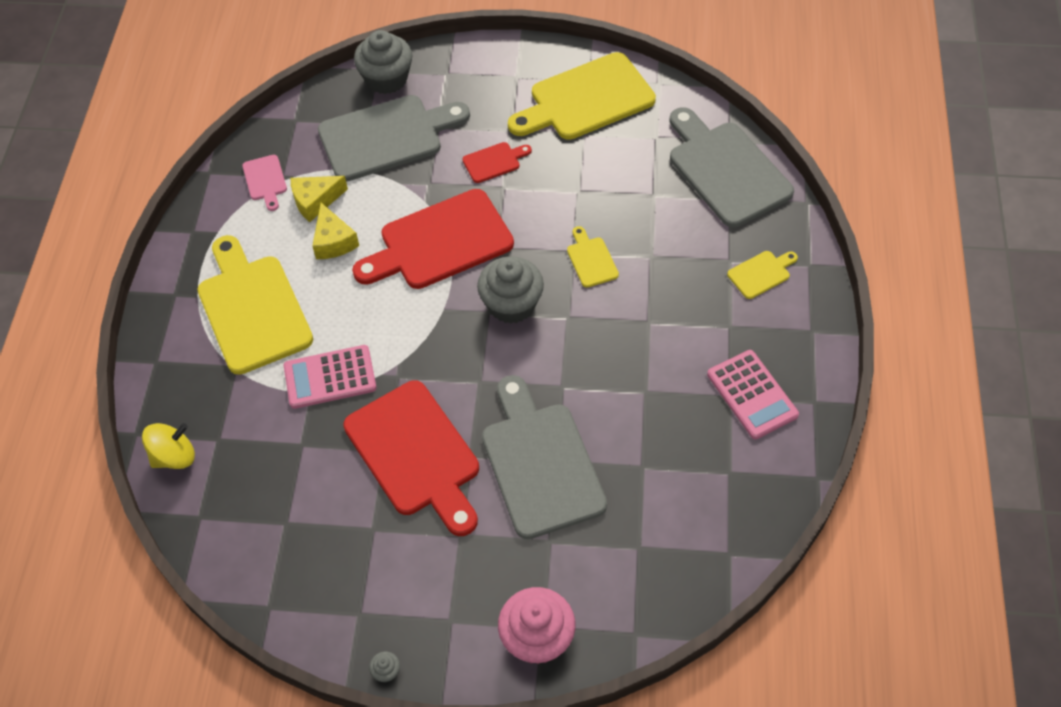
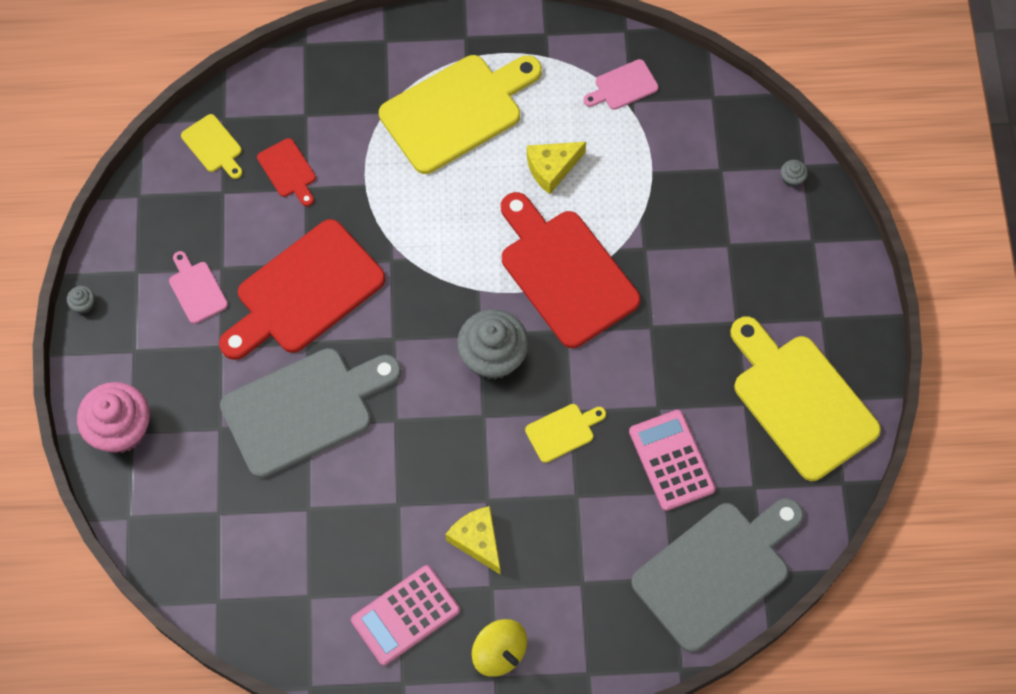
camera: 80 degrees right, 10 degrees up
yellow spinning top [142,423,195,469] -> yellow spinning top moved to [472,619,527,677]
pink calculator [284,345,377,409] -> pink calculator moved to [629,410,716,511]
yellow cheese [291,176,348,222] -> yellow cheese moved to [445,506,501,575]
grey cutting board [318,95,470,182] -> none
grey cupcake [354,30,412,94] -> grey cupcake [781,160,808,187], size x0.40
red cutting board [463,142,532,183] -> red cutting board moved to [257,138,316,206]
yellow cutting board [727,251,798,299] -> yellow cutting board moved to [181,114,243,179]
none -> pink cutting board [169,251,228,324]

